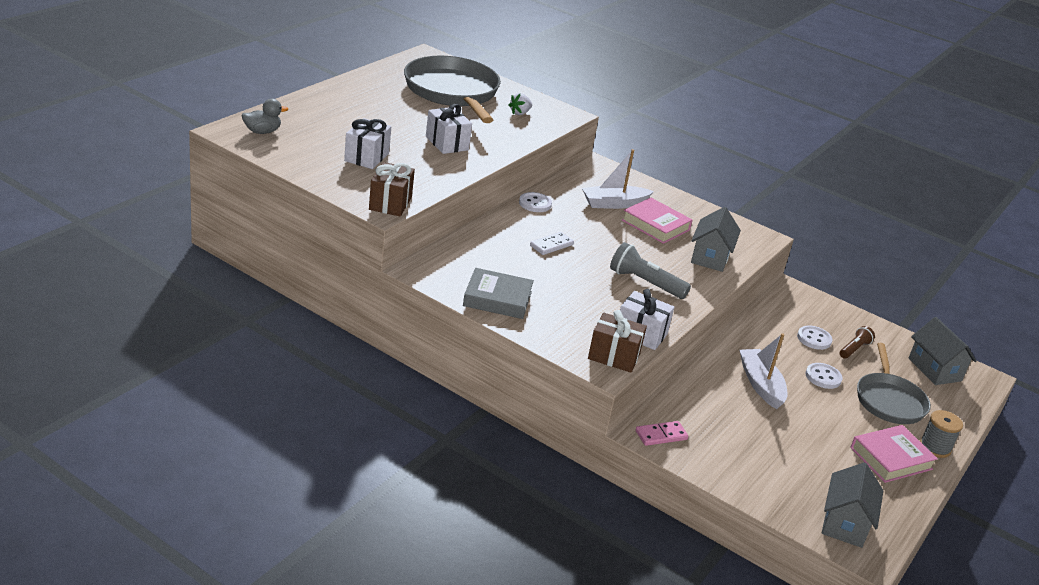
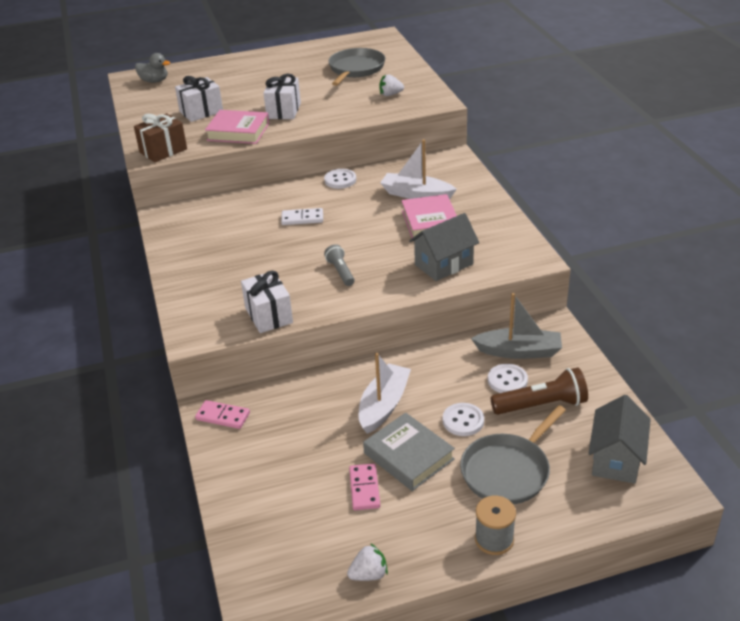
camera: 45 degrees right, 5 degrees up
grey pan [404,56,501,123] -> grey pan [328,48,385,86], size x0.62
grey book [463,268,534,319] -> grey book moved to [363,413,455,491]
brown gift [588,310,647,373] -> none
grey flashlight [610,242,691,299] -> grey flashlight [324,244,355,286], size x0.60
grey house [822,462,883,548] -> none
brown flashlight [840,326,875,359] -> brown flashlight [491,367,588,415], size x1.66
pink book [850,425,938,483] -> pink book moved to [205,110,269,144]
none -> white strawberry [347,543,388,581]
none -> pink domino [349,463,380,510]
none -> grey boat [471,293,562,359]

